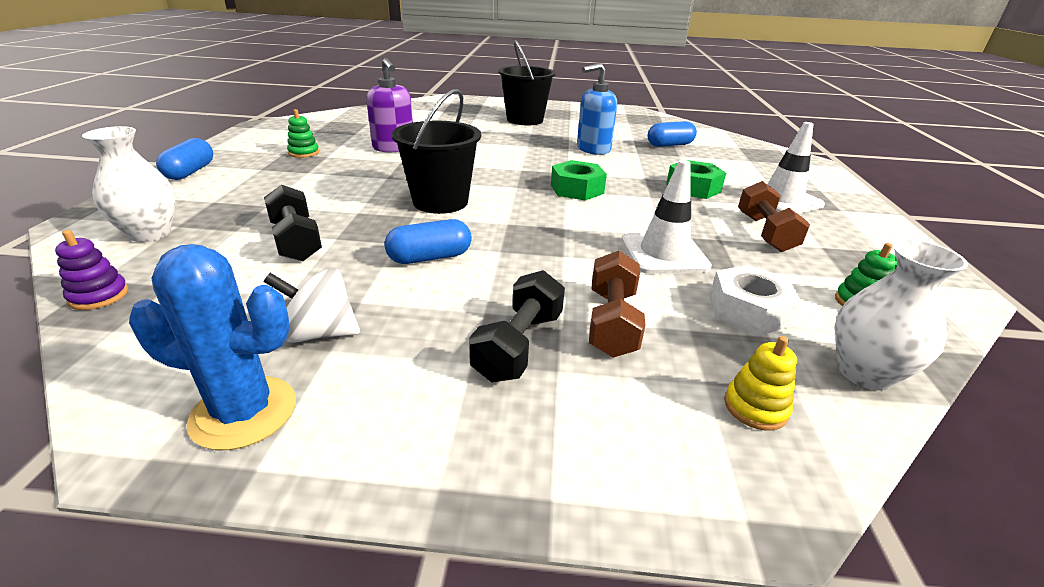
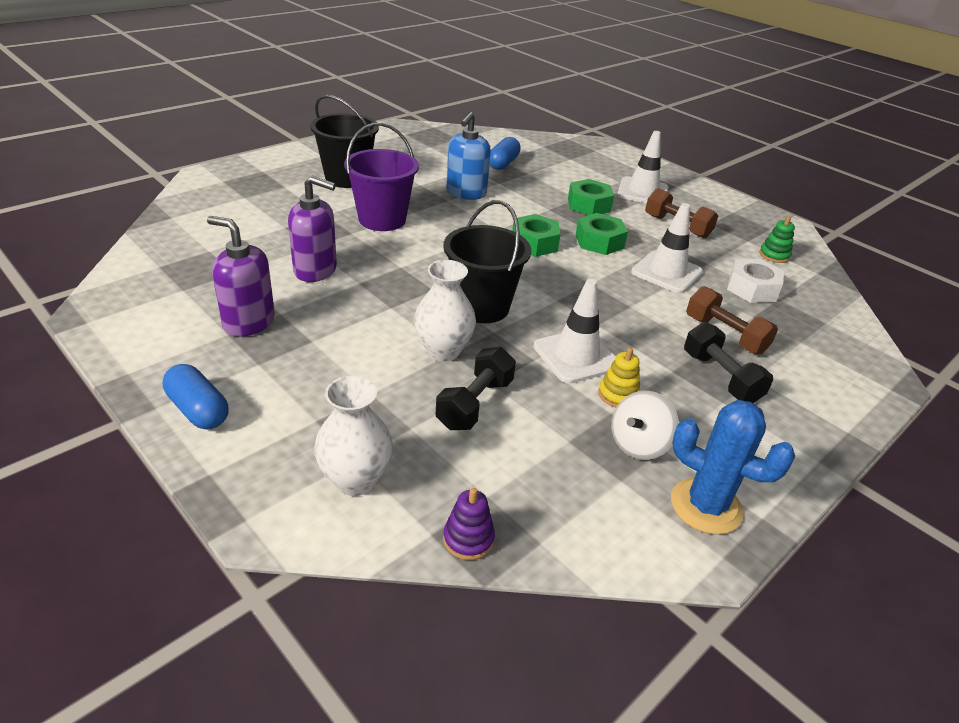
camera: 50 degrees left, 5 degrees up
blue cactus [129,244,296,450] -> blue cactus turned 75 degrees clockwise [671,400,795,534]
black dumbbell [264,185,322,261] -> black dumbbell turned 75 degrees counterclockwise [436,347,516,430]
green stacking toy [287,109,319,158] -> purple soap dispenser [207,216,275,337]
blue capsule [384,219,472,264] -> white traffic cone [534,279,616,384]
yellow stacking toy [724,336,797,431] -> yellow stacking toy moved to [599,348,640,407]
white vase [835,240,968,390] -> white vase moved to [414,260,476,361]
none -> purple bucket [344,123,419,231]
none -> green nut [575,213,628,255]

